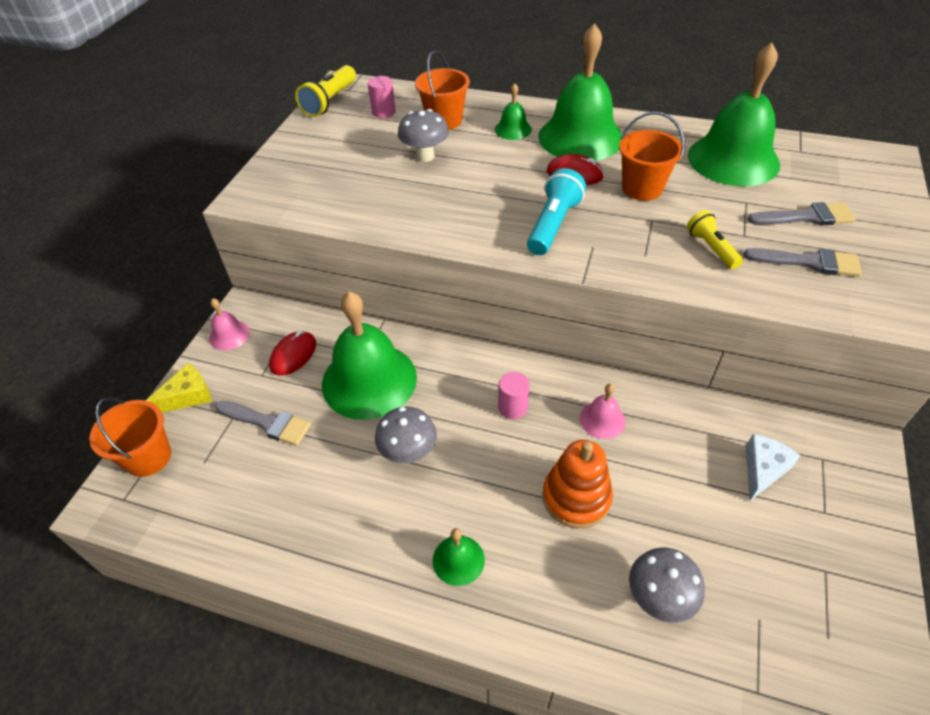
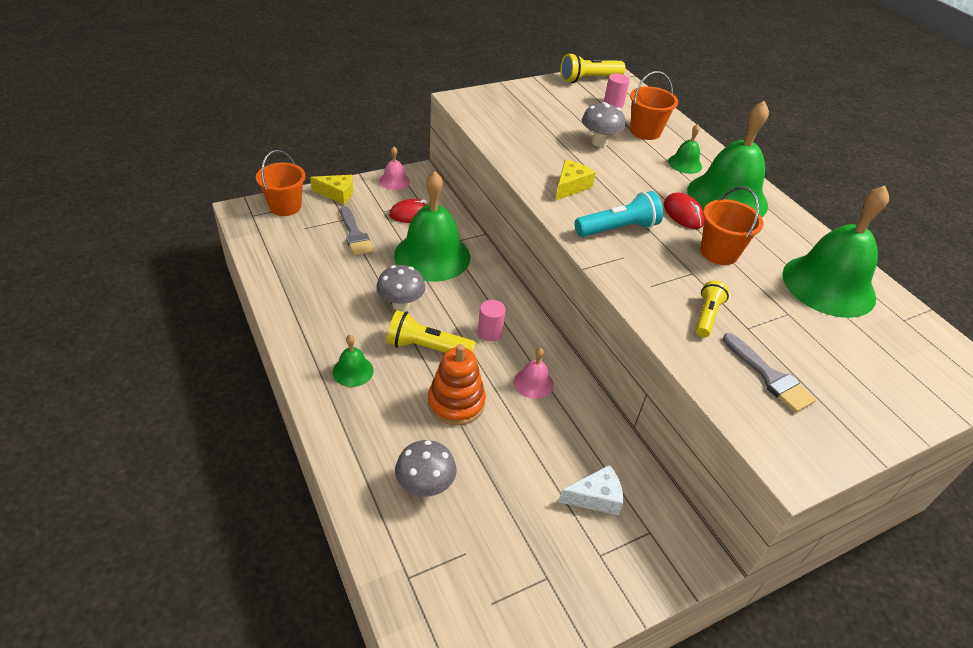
camera: 40 degrees right, 5 degrees down
grey brush [747,202,855,225] -> none
none -> yellow flashlight [387,310,476,353]
none -> yellow cheese [555,159,596,201]

